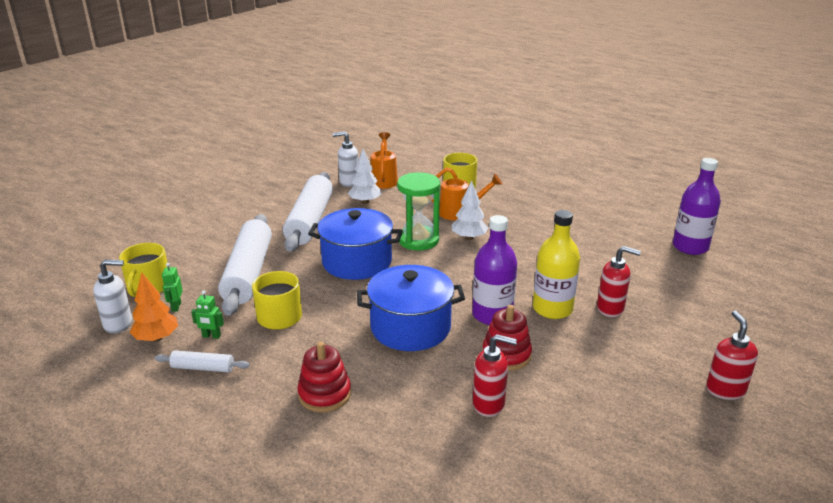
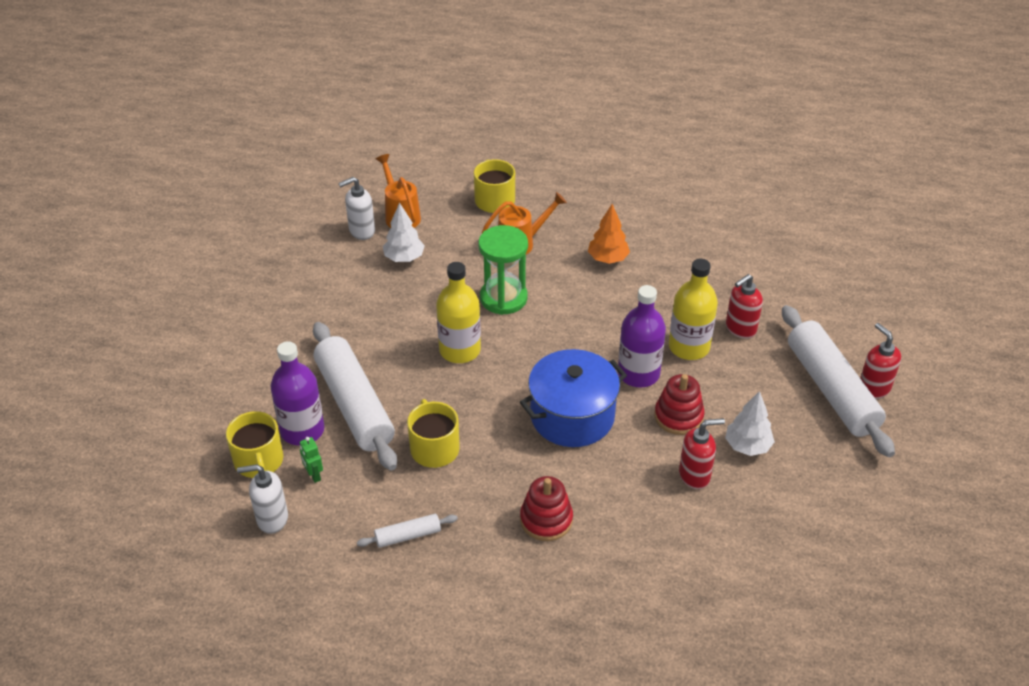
camera: 25 degrees left, 15 degrees up
white soap dispenser [93,260,132,334] -> white soap dispenser turned 150 degrees counterclockwise [237,464,288,534]
orange tree [130,273,178,342] -> orange tree moved to [588,204,630,264]
green robot [191,291,224,339] -> none
white rolling pin [283,172,333,252] -> white rolling pin moved to [782,305,895,457]
blue pot [308,208,403,280] -> yellow bottle [436,262,481,363]
white tree [452,181,488,240] -> white tree moved to [725,391,775,456]
red soap dispenser [597,246,641,317] -> red soap dispenser turned 150 degrees clockwise [726,274,763,339]
purple bottle [673,158,721,255] -> purple bottle moved to [271,341,324,445]

